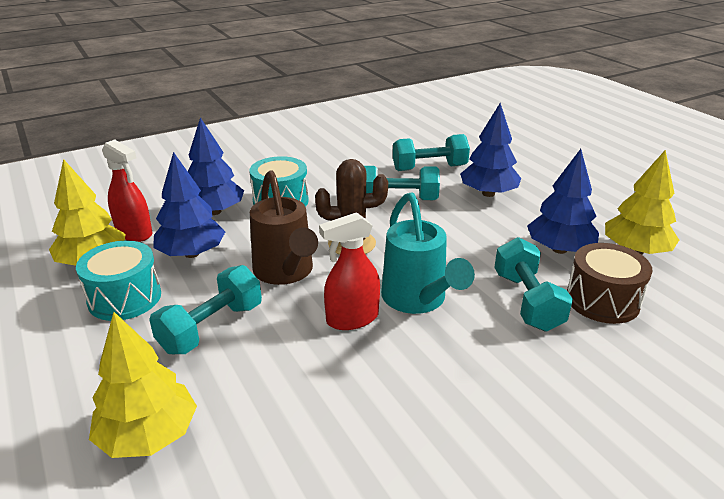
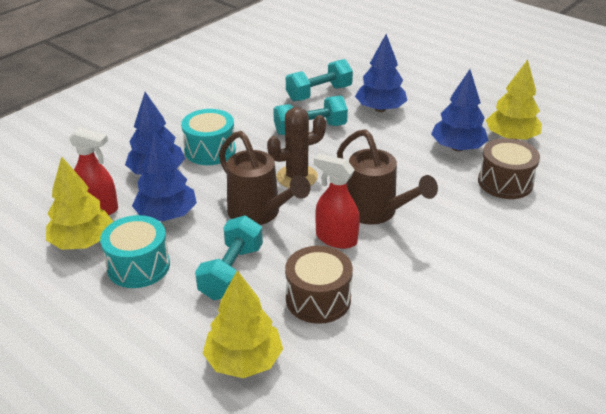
camera: 20 degrees left, 5 degrees up
red spray bottle [319,212,380,330] -> red spray bottle turned 75 degrees clockwise [314,154,360,249]
turquoise watering can [381,192,475,314] -> brown watering can [337,129,438,225]
turquoise dumbbell [494,237,573,331] -> none
none -> brown drum [285,246,353,324]

